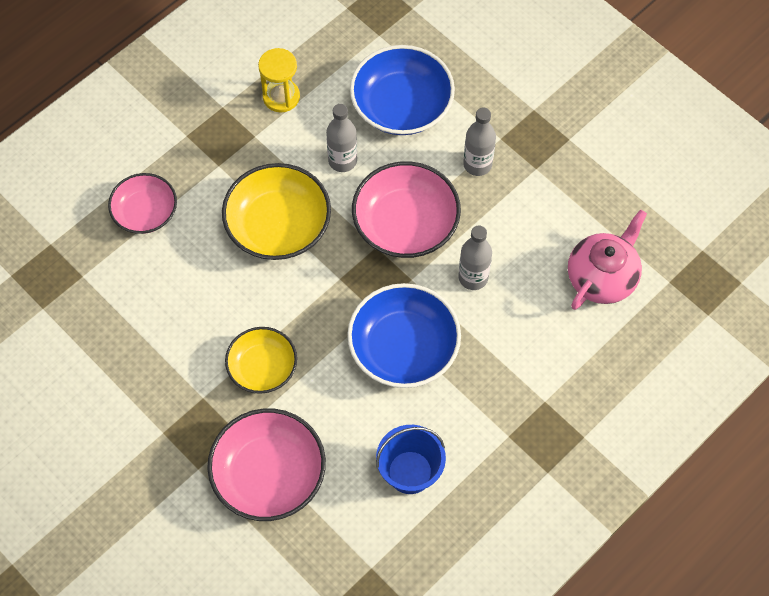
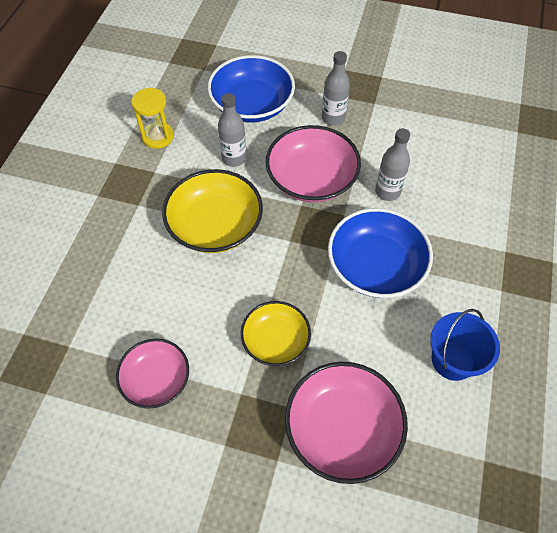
camera: 30 degrees left, 5 degrees down
pink bowl [108,173,177,234] -> pink bowl moved to [116,339,189,409]
pink teapot [568,209,647,310] -> none

